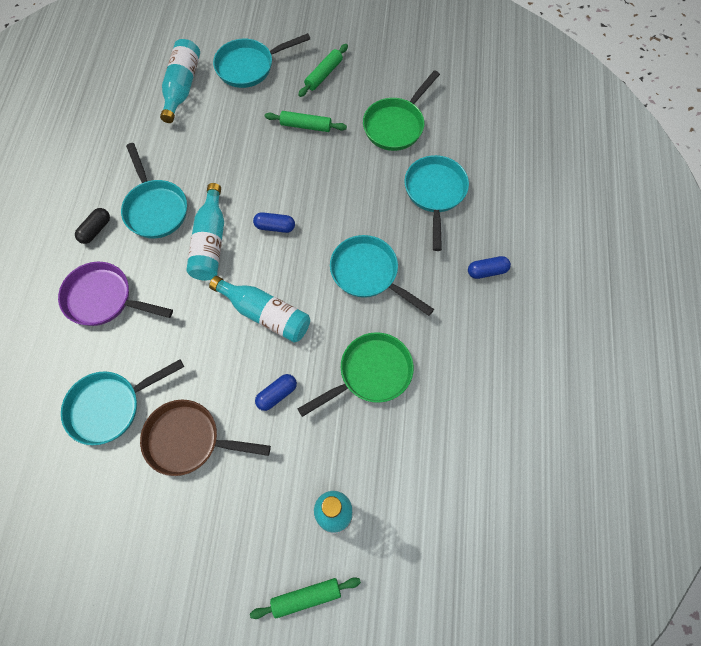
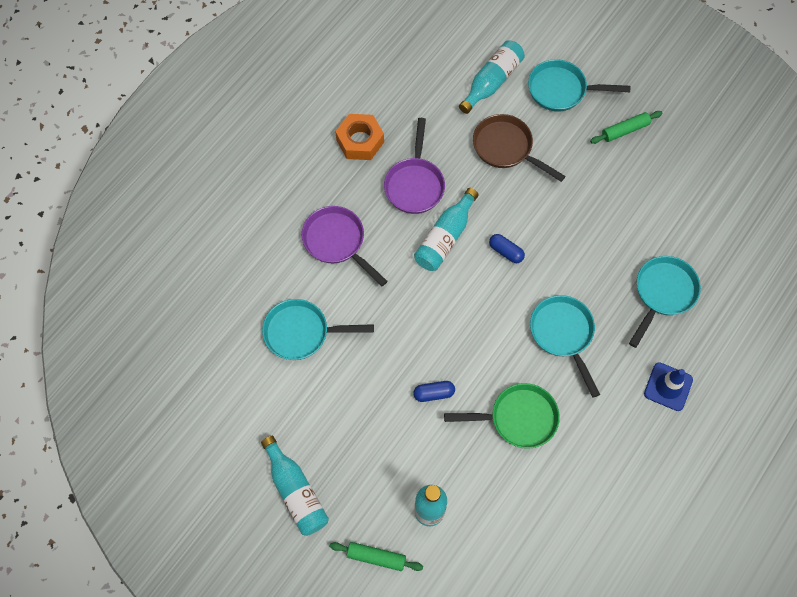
camera: 30 degrees right, 0 degrees up
black capsule [75,208,110,244] -> none
turquoise pan [121,143,187,239] -> purple pan [384,118,445,214]
brown pan [140,400,271,476] -> brown pan moved to [473,114,566,182]
turquoise bottle [209,276,310,343] -> turquoise bottle moved to [261,436,329,536]
green rolling pin [265,111,347,132] -> none
green pan [363,70,440,151] -> none
blue capsule [468,256,511,279] -> blue traffic cone [644,362,693,411]
none -> orange nut [335,114,384,160]

